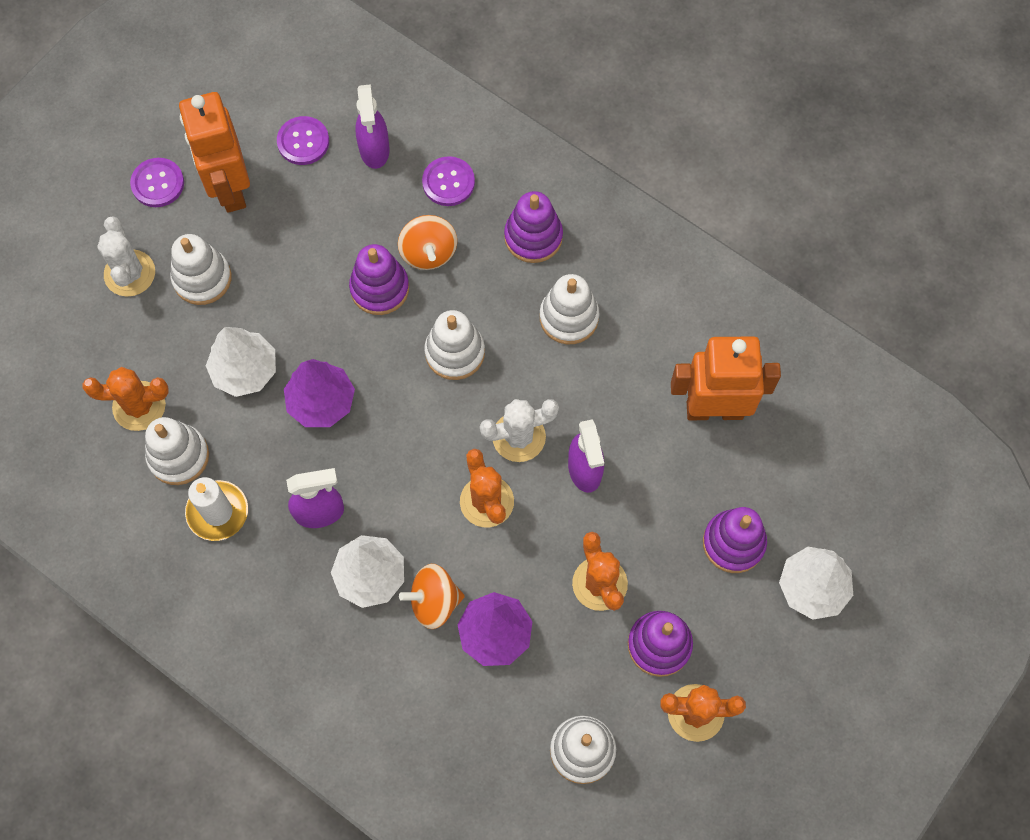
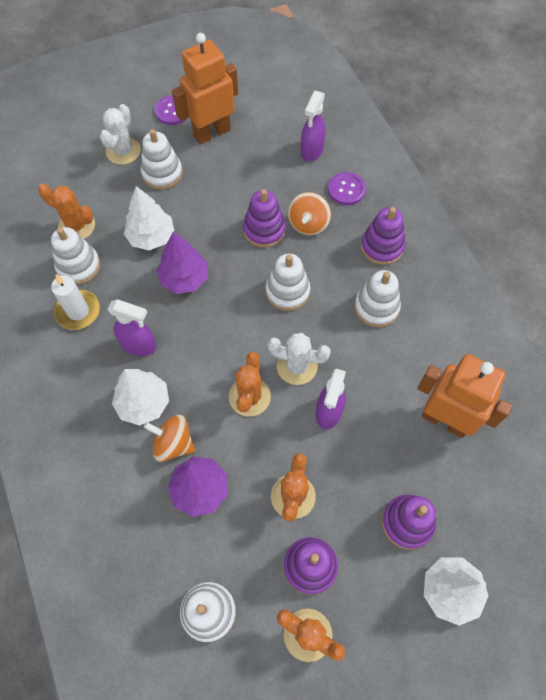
camera: 30 degrees right, 5 degrees down
orange robot [179,92,250,213] -> orange robot turned 45 degrees clockwise [172,33,238,144]
purple button [277,116,329,165] -> none

